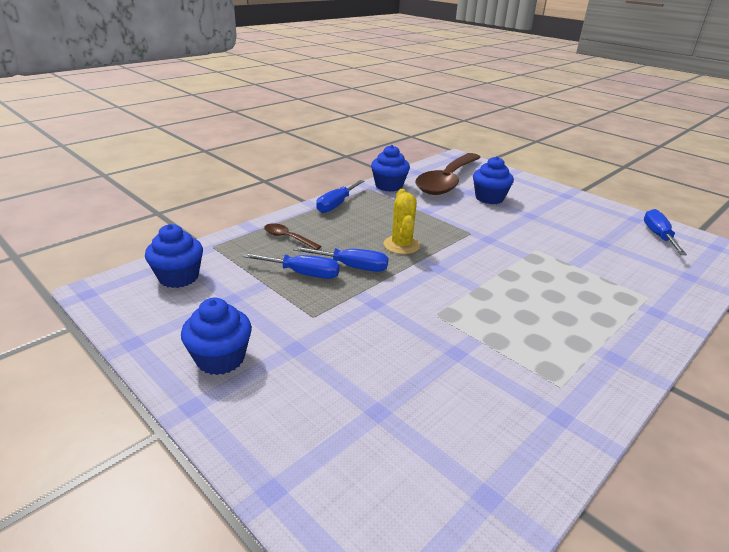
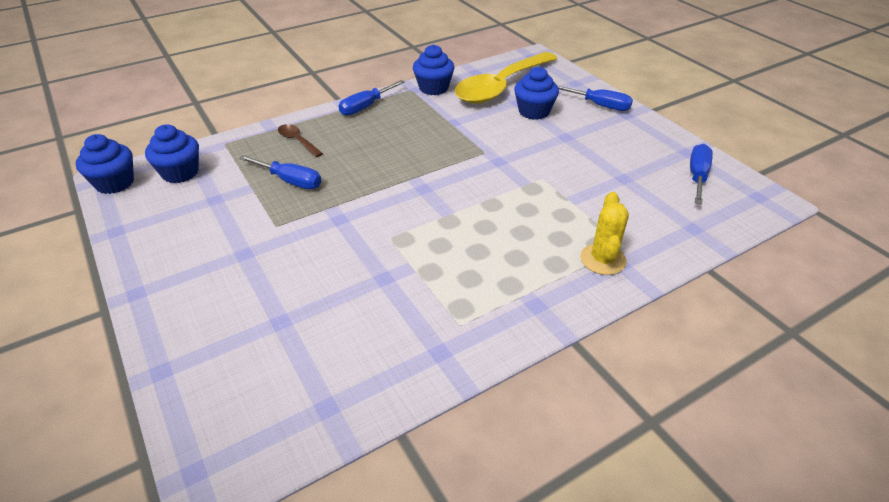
camera: 15 degrees right, 10 degrees up
blue cupcake [181,298,252,375] -> blue cupcake moved to [76,134,134,194]
blue screwdriver [293,246,389,272] -> blue screwdriver moved to [557,85,633,111]
yellow cactus [384,189,420,254] -> yellow cactus moved to [580,192,629,275]
brown spoon [415,153,481,195] -> yellow spoon [454,52,558,104]

